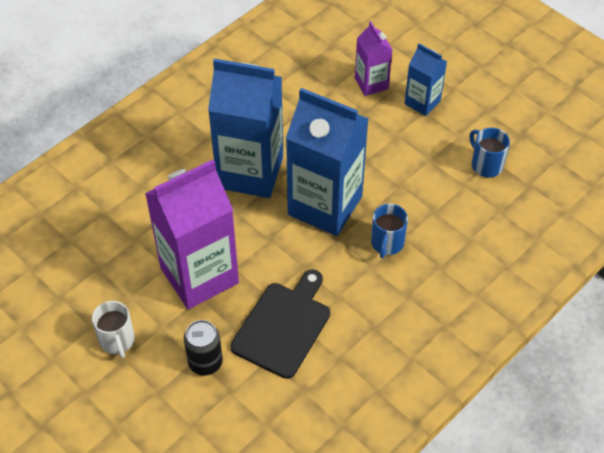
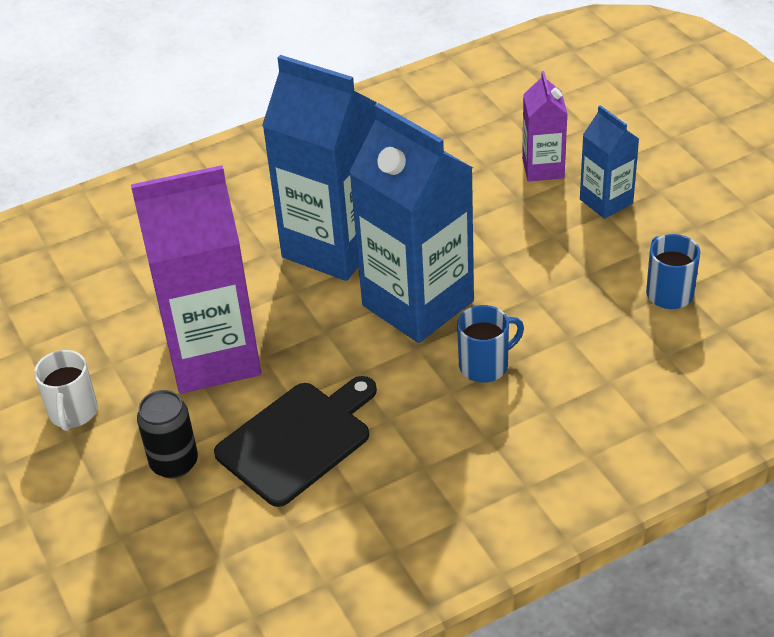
camera: 20 degrees right, 10 degrees down
blue mug [371,204,408,258] -> blue mug turned 150 degrees counterclockwise [457,305,524,383]

